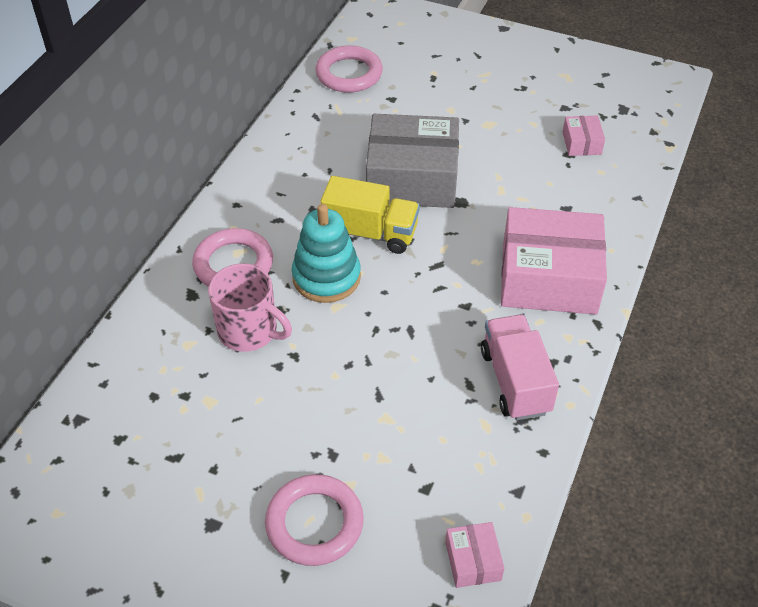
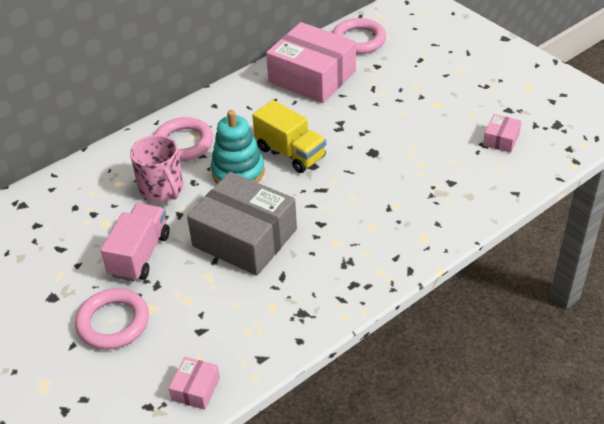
camera: 30 degrees right, 5 degrees down
grey box [366,114,459,208] -> grey box moved to [187,172,297,276]
pink truck [481,315,559,420] -> pink truck moved to [100,203,170,282]
pink box [501,207,607,314] -> pink box moved to [266,22,356,103]

